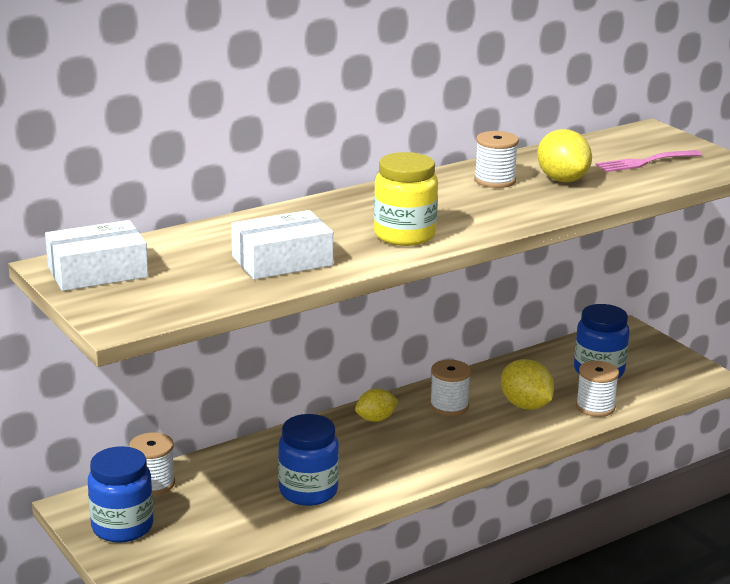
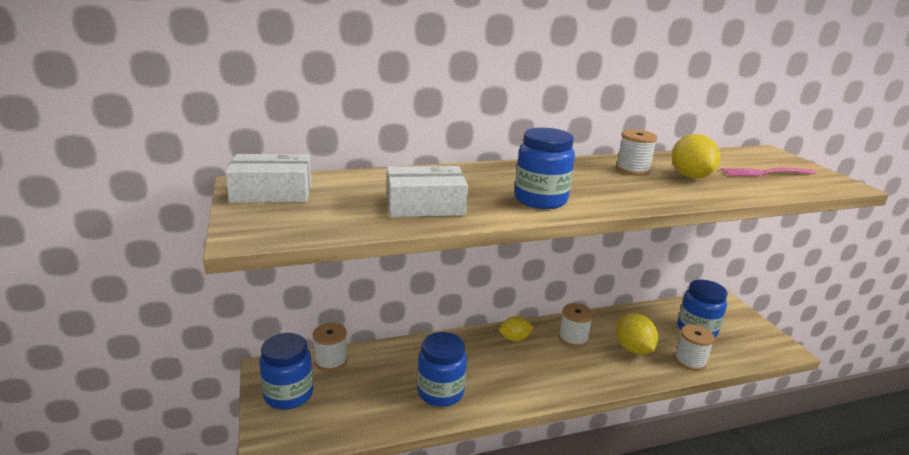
camera: 15 degrees right, 0 degrees up
yellow jar [374,152,438,246] -> blue jar [515,128,575,209]

